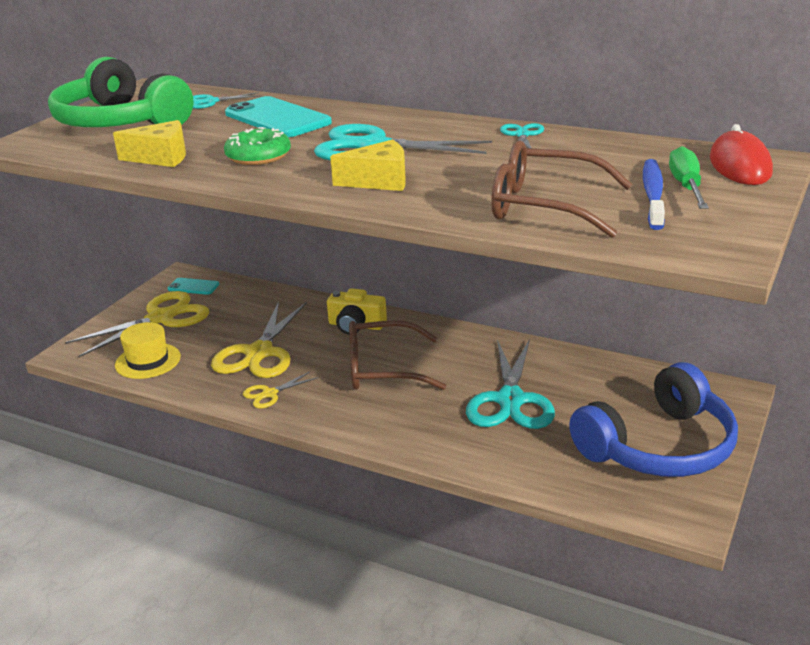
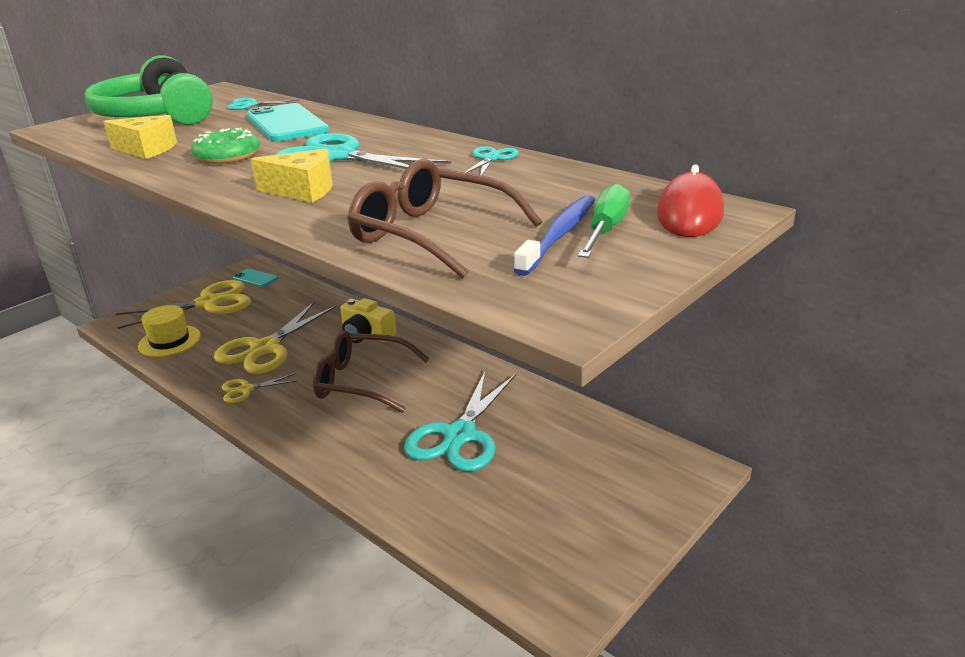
camera: 15 degrees right, 0 degrees up
blue headphones [569,362,738,477] -> none

